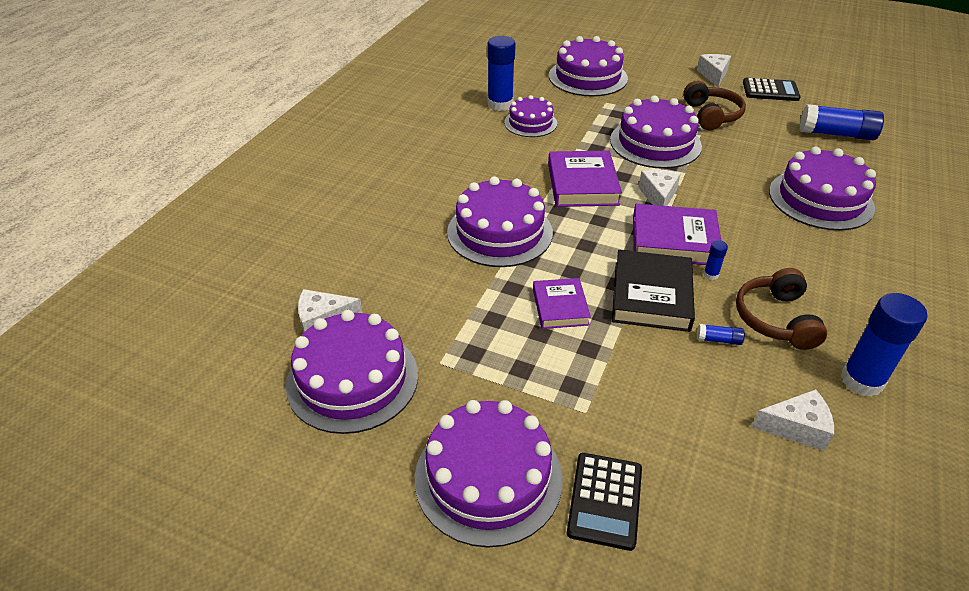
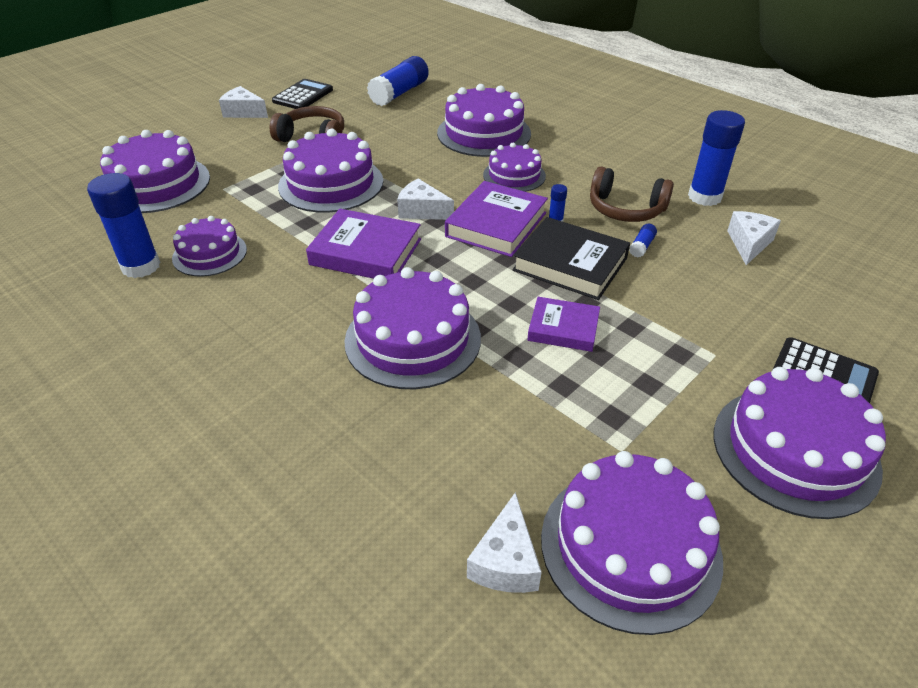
camera: 70 degrees left, 0 degrees up
none -> purple cake [483,143,546,192]

